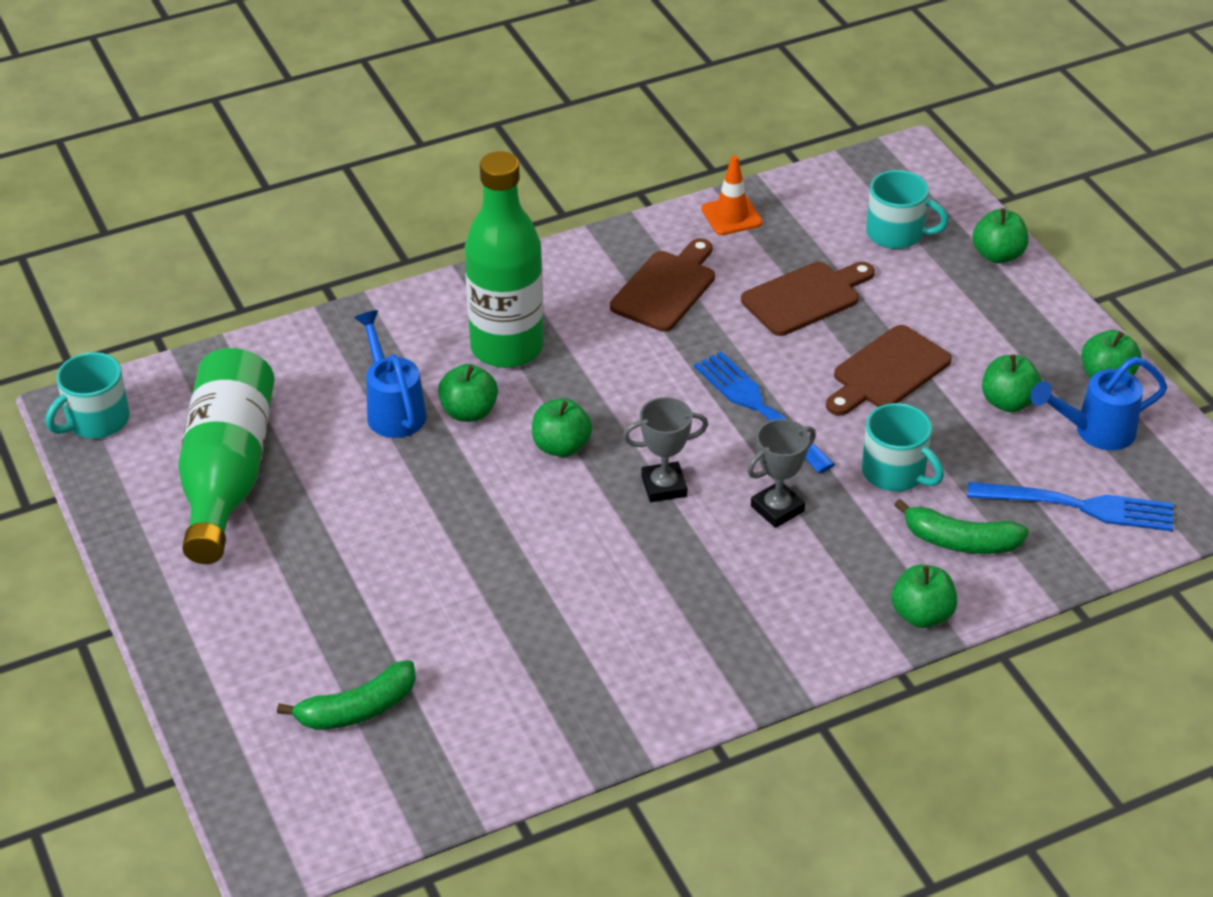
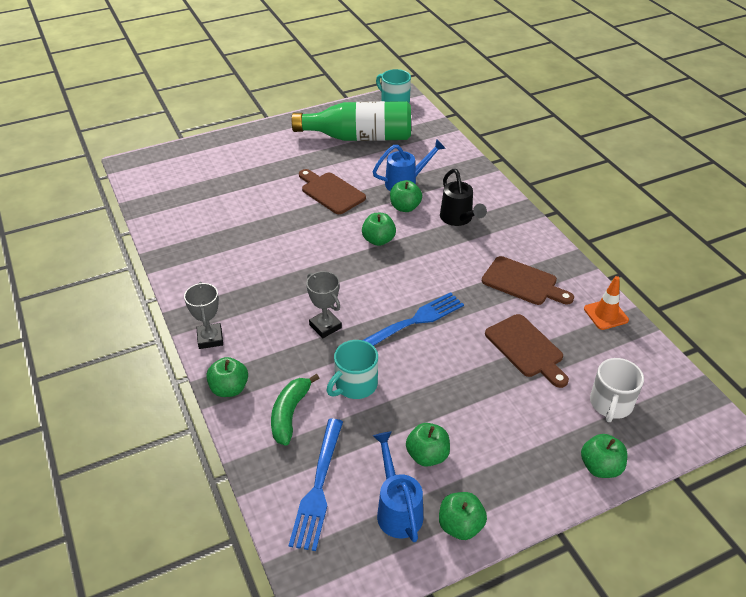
camera: 90 degrees right, 0 degrees up
green banana [277,660,416,730] -> none
green bottle [465,151,544,368] -> black watering can [440,169,487,226]
grey trophy [623,397,708,502] -> grey trophy moved to [184,282,223,349]
brown cutting board [826,325,952,416] -> brown cutting board moved to [299,169,366,214]
turquoise mug [866,170,949,249] -> white mug [590,358,644,422]

